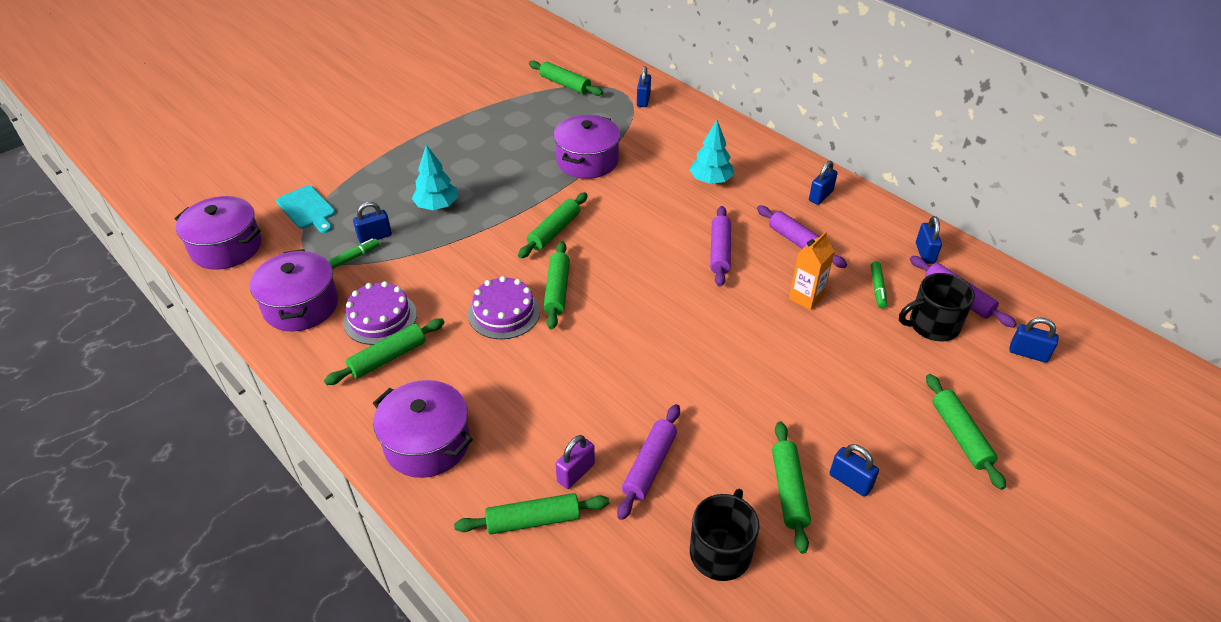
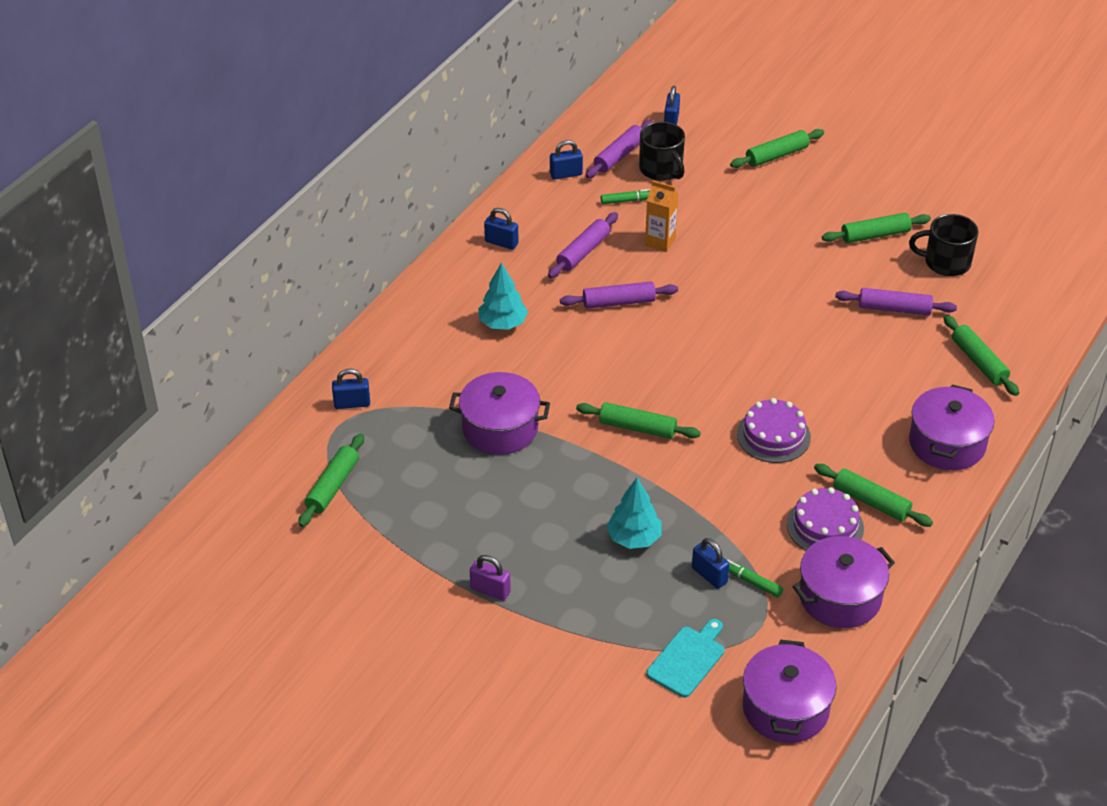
camera: 105 degrees left, 0 degrees up
green rolling pin [543,241,570,330] -> none
purple padlock [556,435,595,489] -> purple padlock moved to [470,555,511,601]
blue padlock [829,444,879,497] -> none

